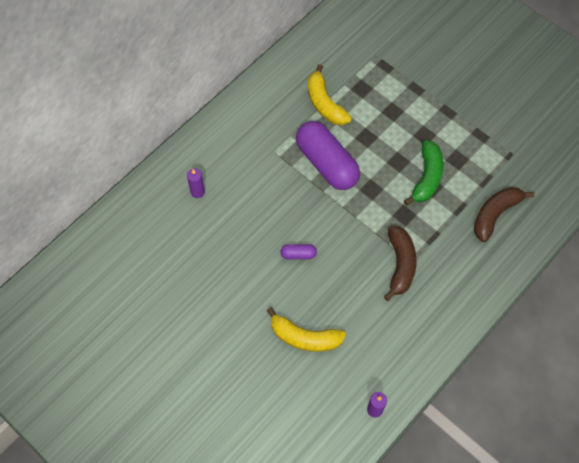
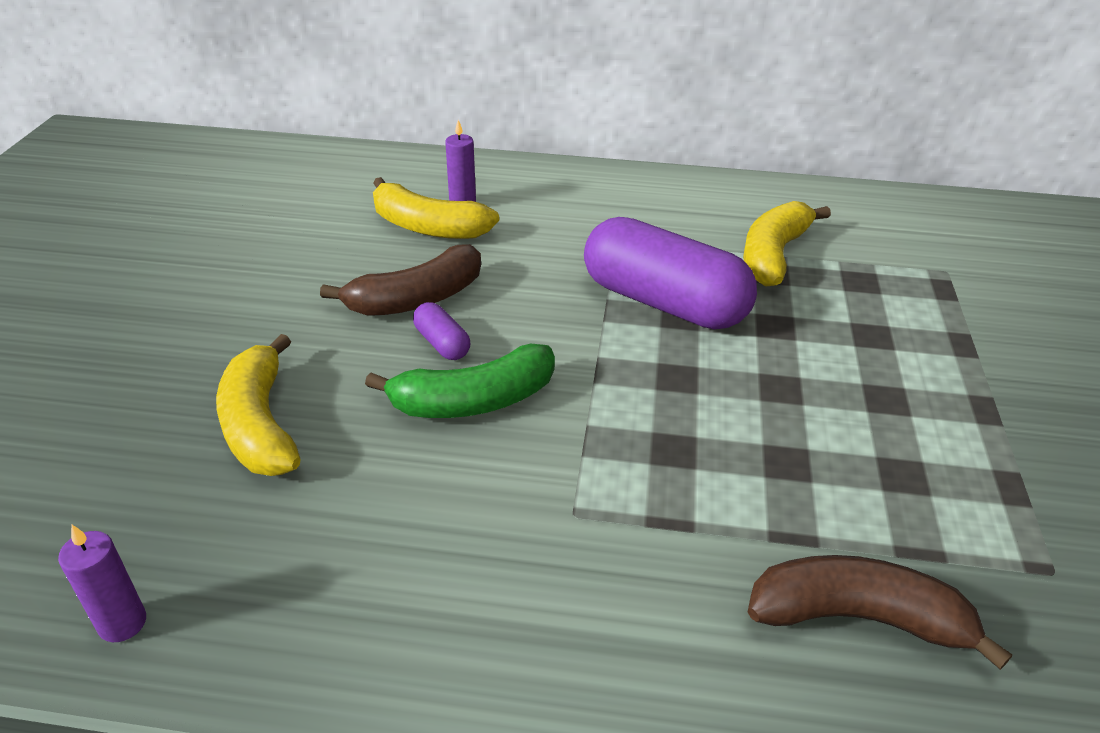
camera: 55 degrees right, 25 degrees down
purple capsule [296,121,360,190] -> purple capsule turned 75 degrees counterclockwise [584,217,757,329]
brown banana [384,226,417,301] -> brown banana moved to [320,244,481,316]
green banana [404,140,444,205] -> green banana moved to [365,343,555,418]
none -> yellow banana [373,177,499,239]

